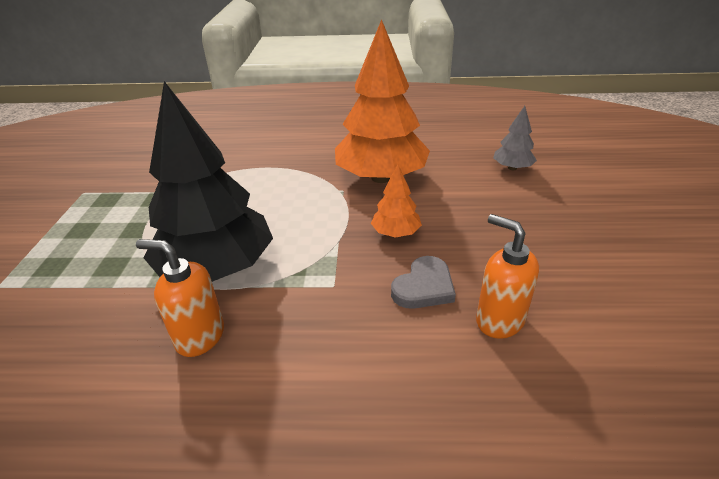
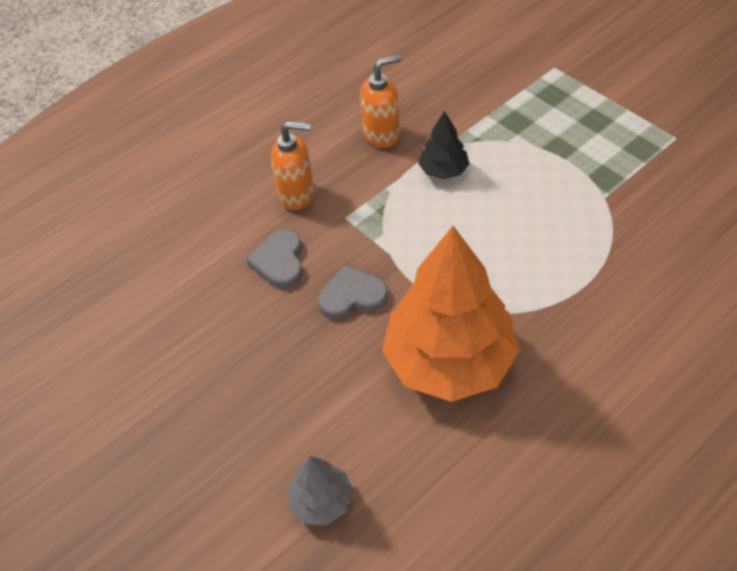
camera: 140 degrees right, 15 degrees up
black tree [143,81,273,282] -> black tree [418,111,469,179], size x0.45
orange tree [371,164,422,237] -> grey heart [318,265,388,320]
orange soap dispenser [476,214,539,339] -> orange soap dispenser moved to [271,121,315,210]

